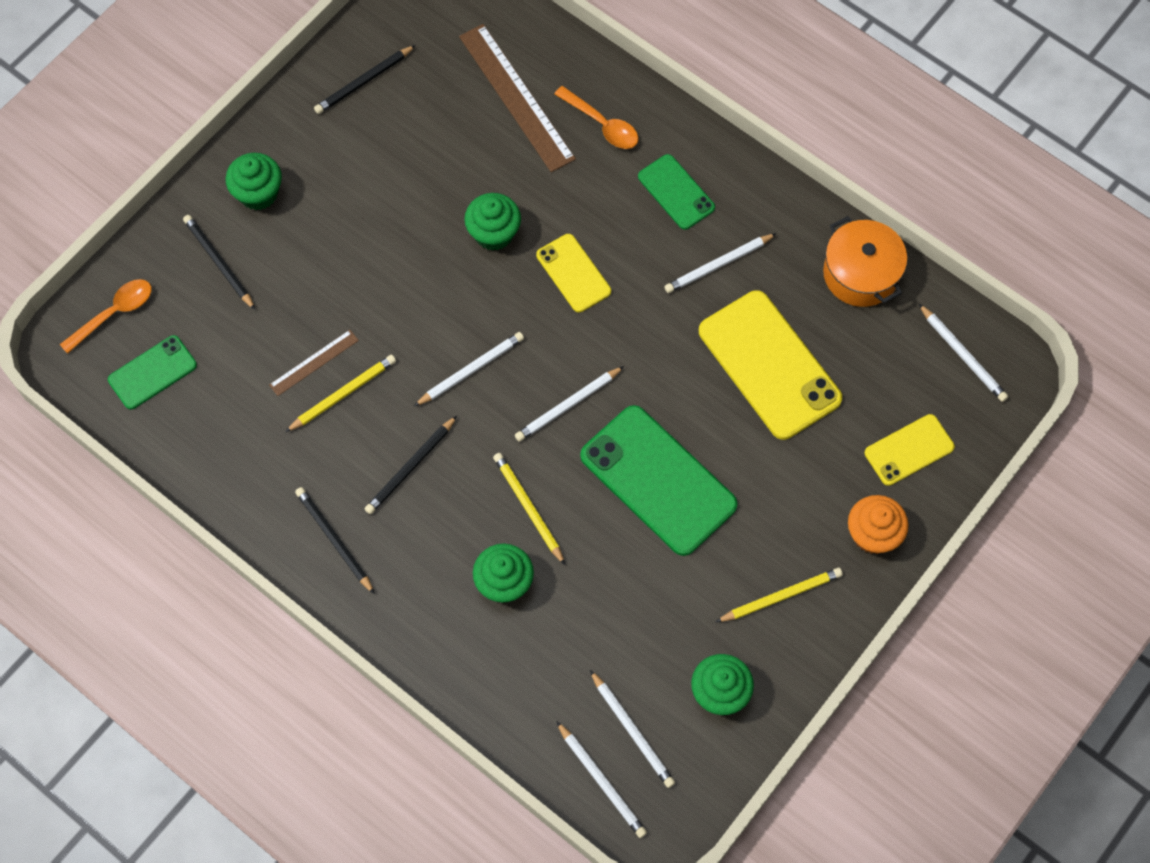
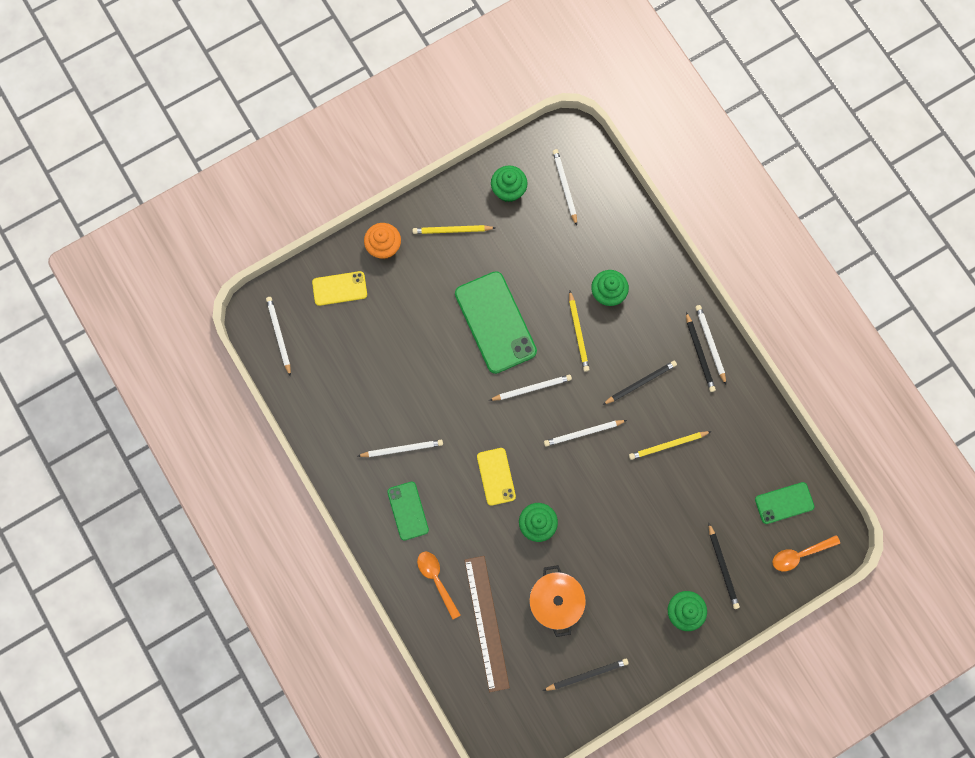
camera: 160 degrees left, 10 degrees up
brown ruler [269,330,359,396] -> none
white pencil [556,721,647,838] -> white pencil moved to [695,305,726,385]
yellow phone [699,290,842,440] -> none
orange pot [823,216,907,307] -> orange pot moved to [529,565,586,637]

